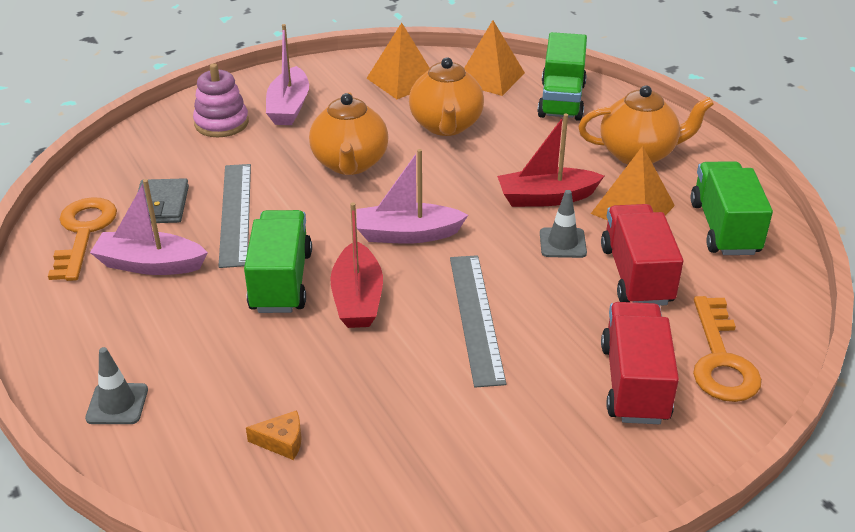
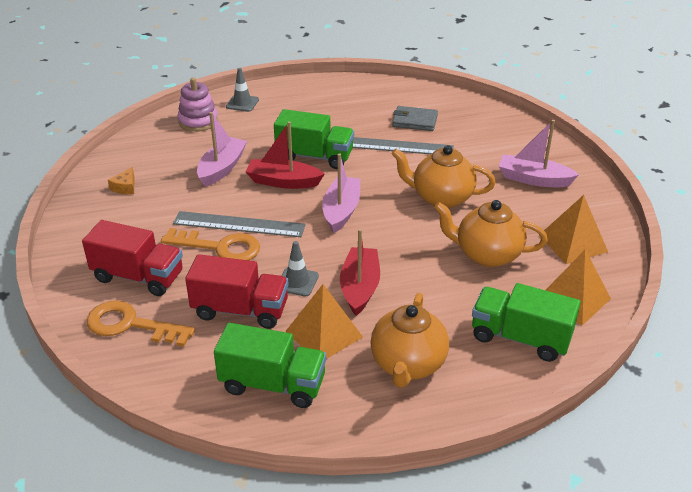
camera: 105 degrees right, 0 degrees up
orange key [48,197,117,281] -> orange key moved to [161,228,260,260]
pink boat [90,179,208,275] -> pink boat moved to [197,112,247,187]
pink stacking toy [193,63,249,137] -> pink stacking toy moved to [178,77,218,132]
orange cheese [246,410,302,460] -> orange cheese moved to [108,167,134,194]

